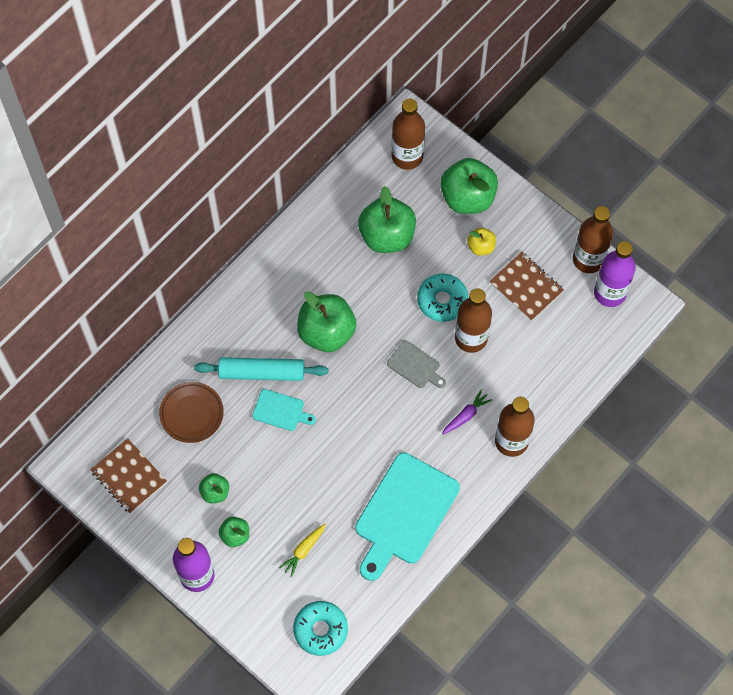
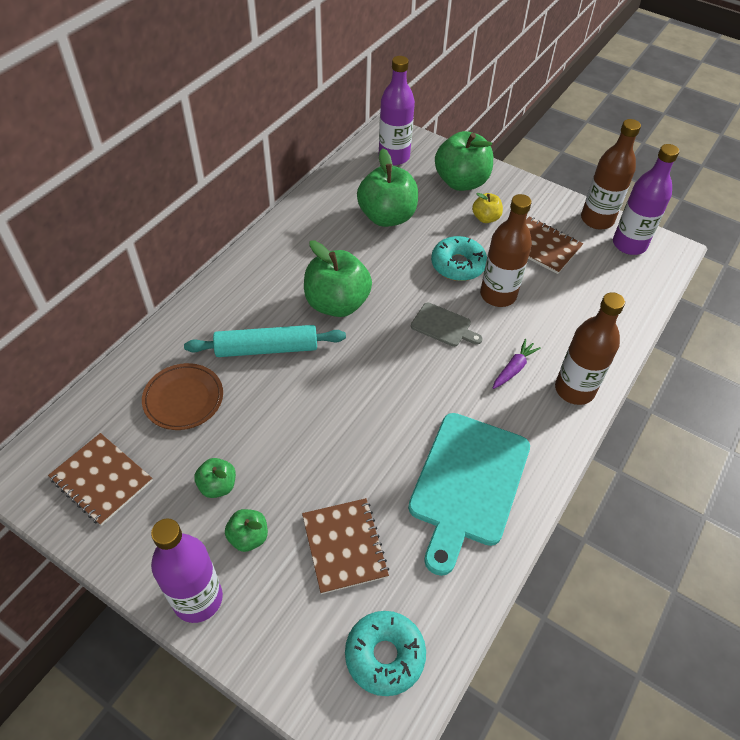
camera: 10 degrees left, 15 degrees down
turquoise cutting board [252,389,316,431] -> none
yellow carrot [279,524,326,577] -> brown notebook [302,498,389,594]
brown bottle [392,99,425,170] -> purple bottle [379,56,415,165]

